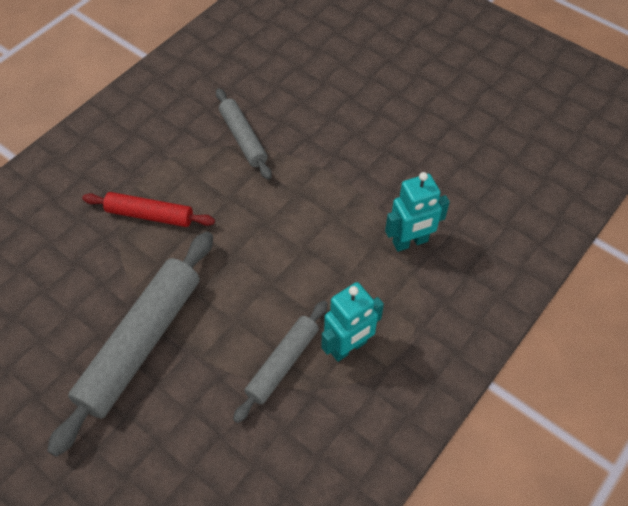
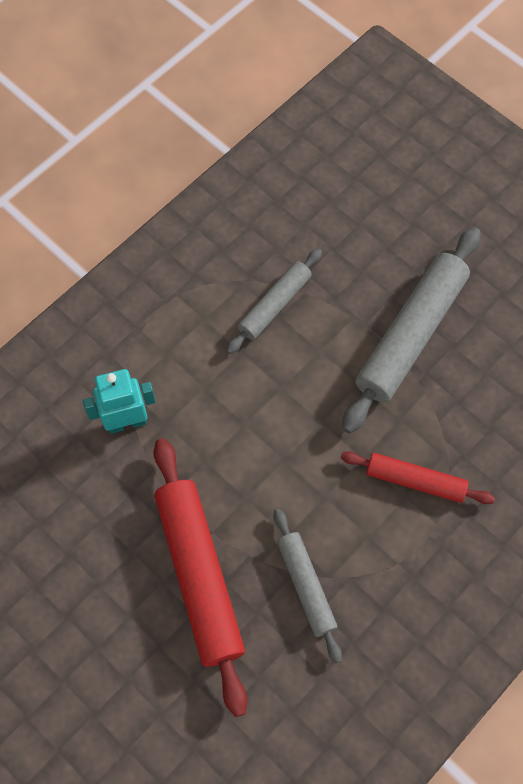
camera: 175 degrees left, 10 degrees up
turquoise robot [321,282,384,362] -> none
none -> red rolling pin [153,438,247,717]

